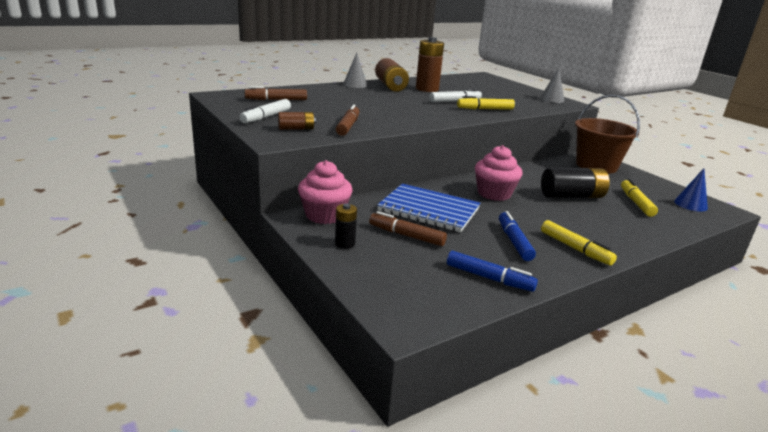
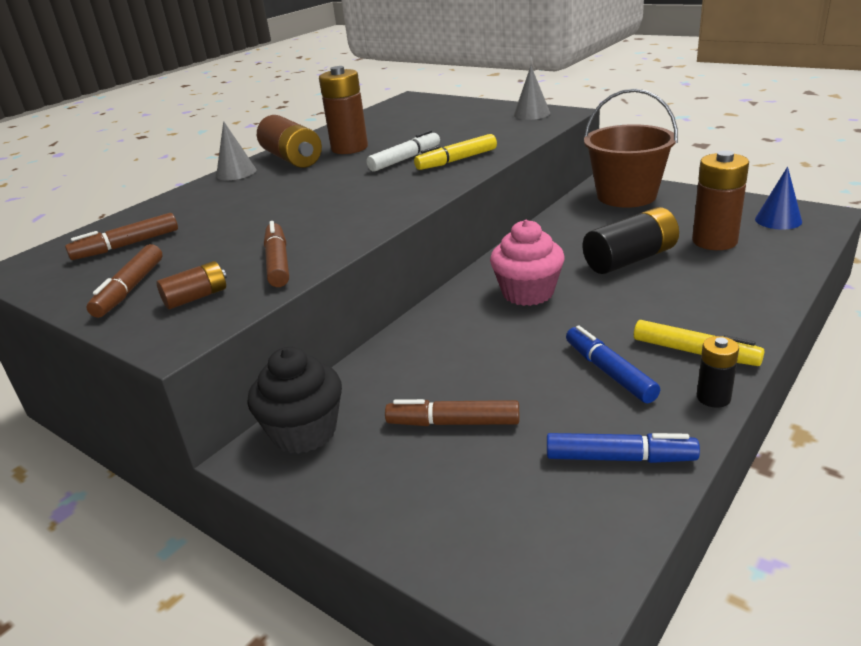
camera: 15 degrees left, 5 degrees up
white marker [239,99,291,123] -> brown marker [86,244,162,318]
pink cupcake [298,160,353,224] -> black cupcake [247,347,342,454]
black battery [335,204,357,249] -> black battery moved to [697,336,739,408]
blue notebook [377,184,480,232] -> none
yellow marker [621,179,658,217] -> brown battery [692,150,749,250]

